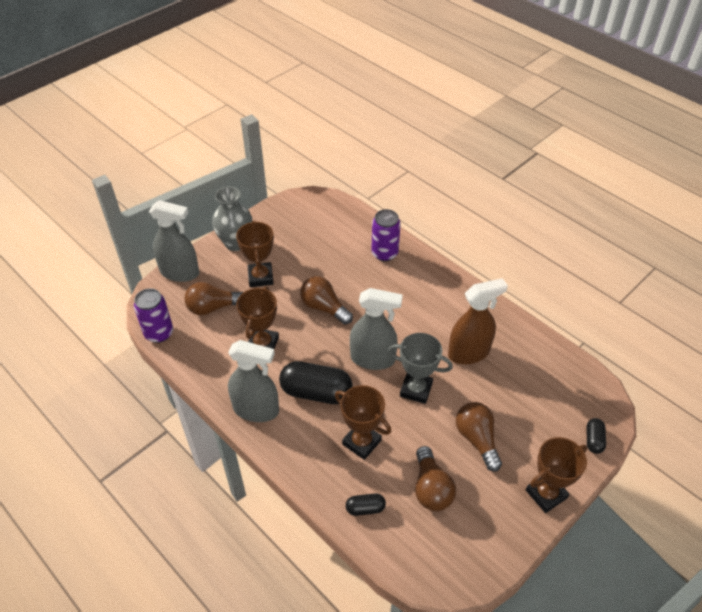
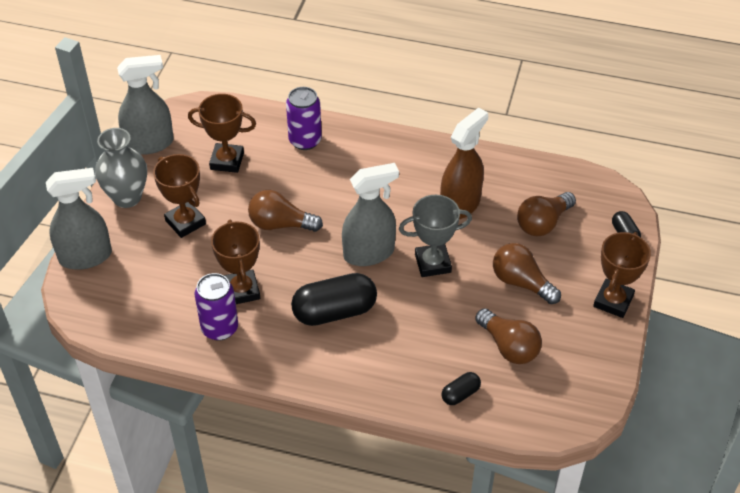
camera: 30 degrees left, 0 degrees up
purple can [134,288,173,343] -> purple can moved to [195,273,238,341]
brown light bulb [184,282,244,315] -> brown light bulb moved to [517,192,576,236]
grey spray bottle [228,340,279,422] -> grey spray bottle moved to [117,55,174,155]
brown trophy [335,385,391,460] -> brown trophy moved to [188,94,256,173]

